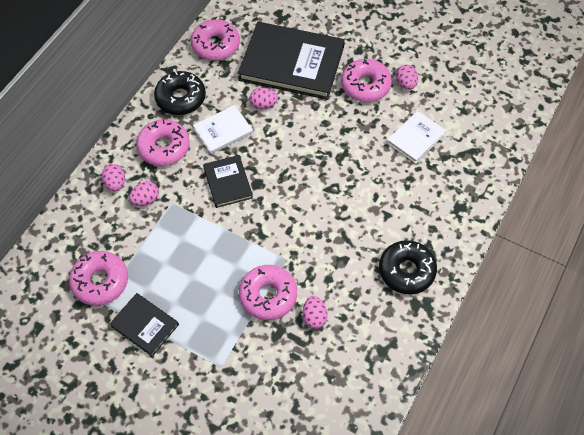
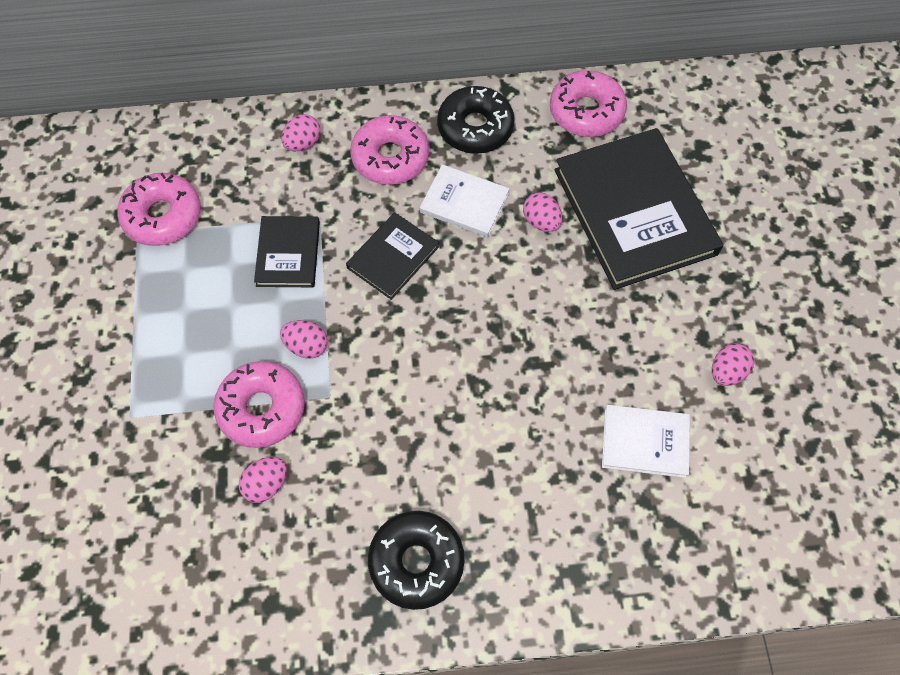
camera: 55 degrees right, 5 degrees up
black book [110,293,179,357] -> black book moved to [254,216,320,287]
pink egg [129,181,159,206] -> pink egg moved to [280,320,328,359]
pink donut [341,59,392,102] -> none

